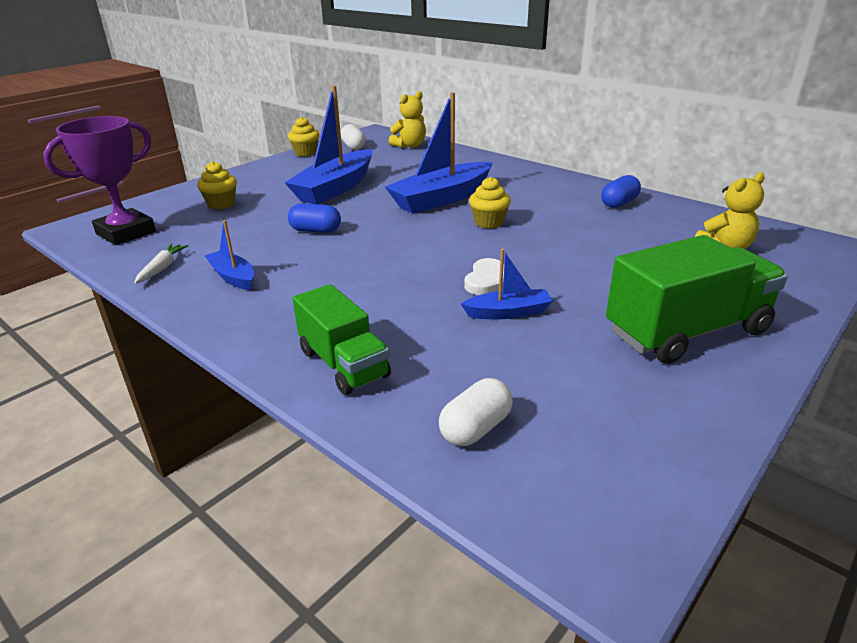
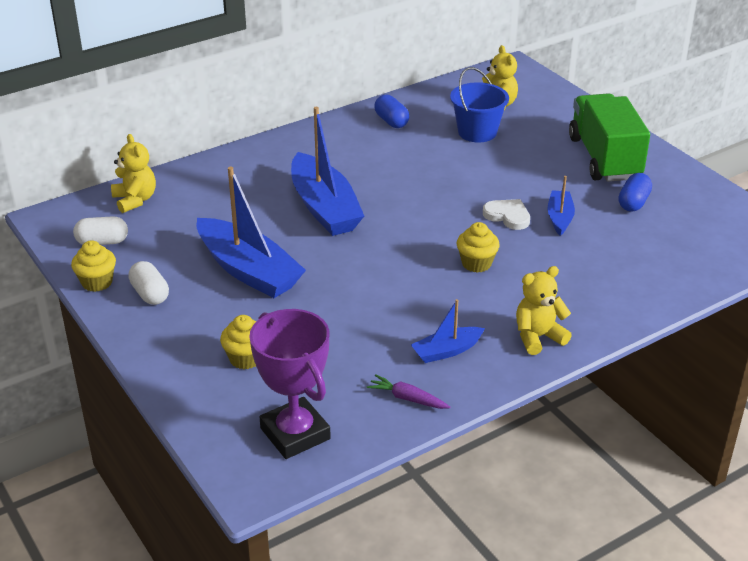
camera: 75 degrees left, 5 degrees up
white carrot [134,244,189,284] -> purple carrot [367,374,450,409]
blue capsule [288,203,341,233] -> blue capsule moved to [618,173,652,212]
green truck [293,284,391,395] -> none
white capsule [439,378,513,446] -> white capsule moved to [128,261,169,305]
yellow cupcake [469,177,511,229] -> yellow cupcake moved to [457,222,500,273]
none -> blue bucket [450,67,509,142]
none -> yellow teddy bear [516,266,572,355]

